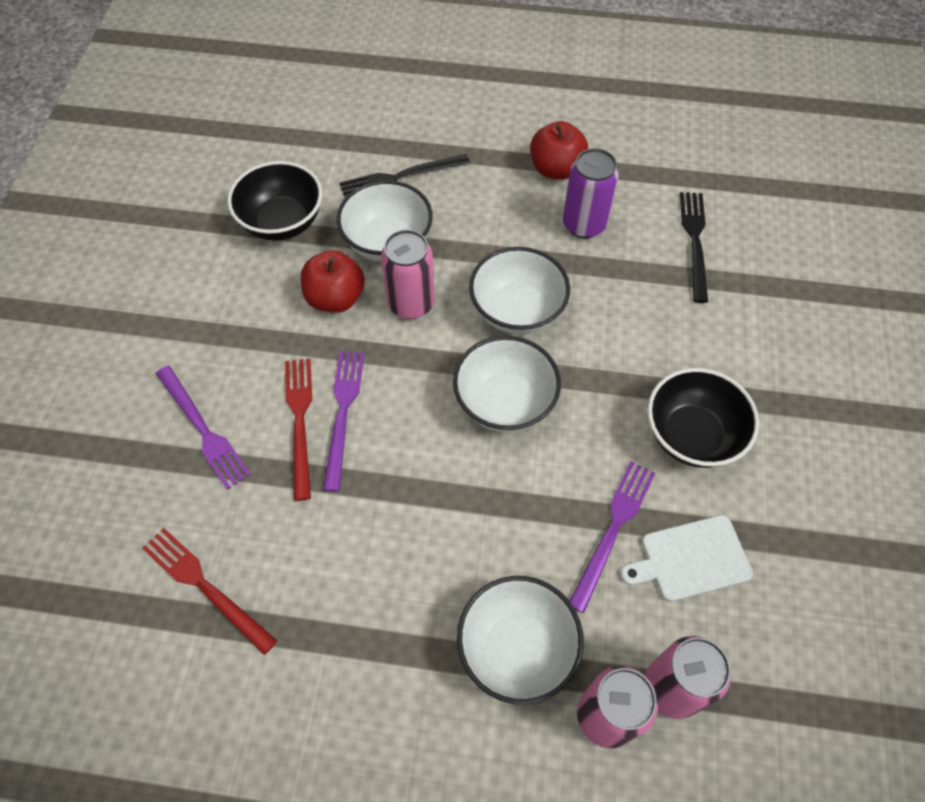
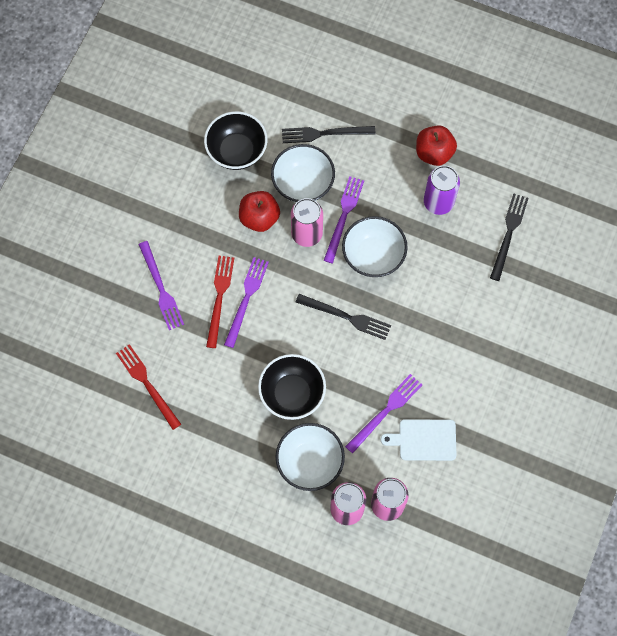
camera: 15 degrees right, 10 degrees up
white bowl [453,336,561,432] -> black fork [296,294,391,340]
black bowl [648,368,759,468] -> black bowl moved to [258,354,326,420]
none -> purple fork [323,176,364,263]

